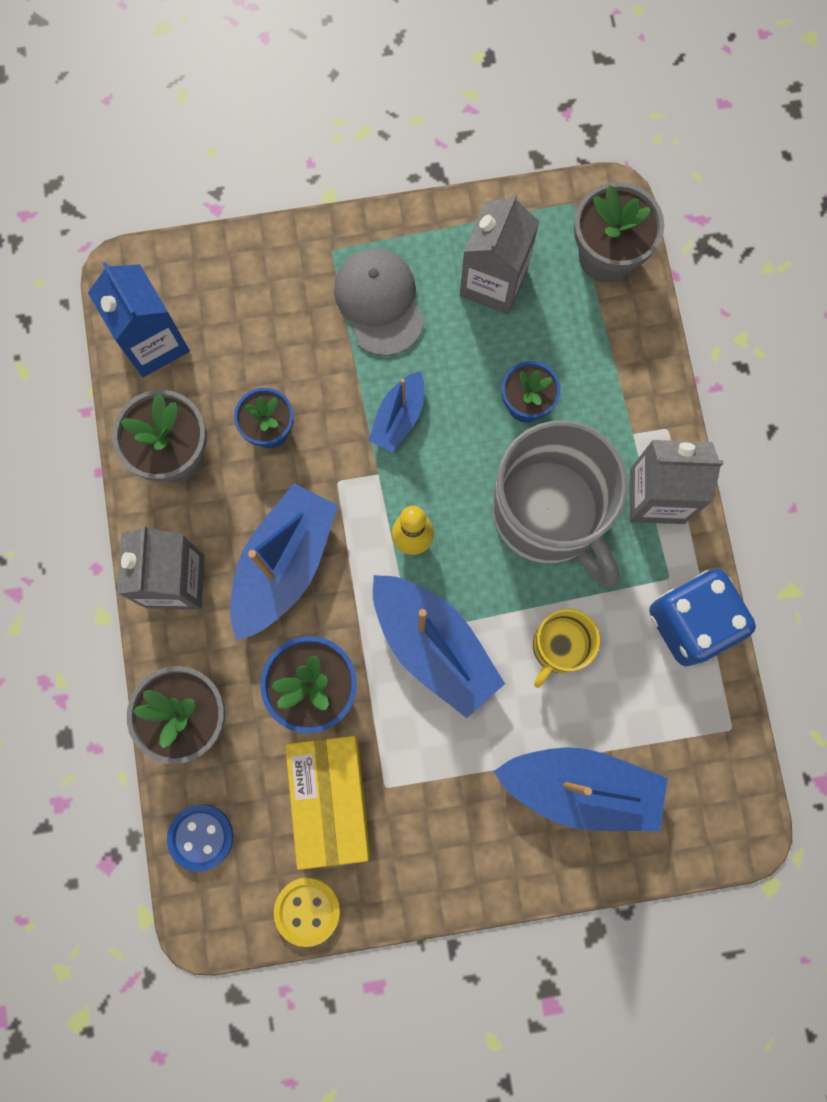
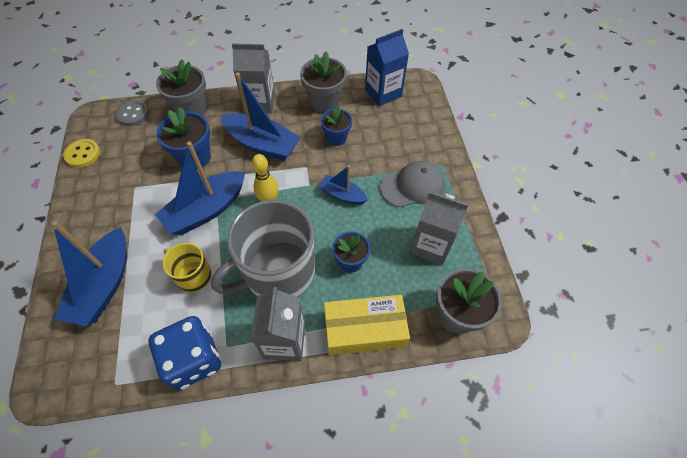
camera: 90 degrees right, 20 degrees down
blue button [167,804,233,872] -> grey button [115,100,149,126]
yellow box [285,736,370,870] -> yellow box moved to [324,295,410,355]

